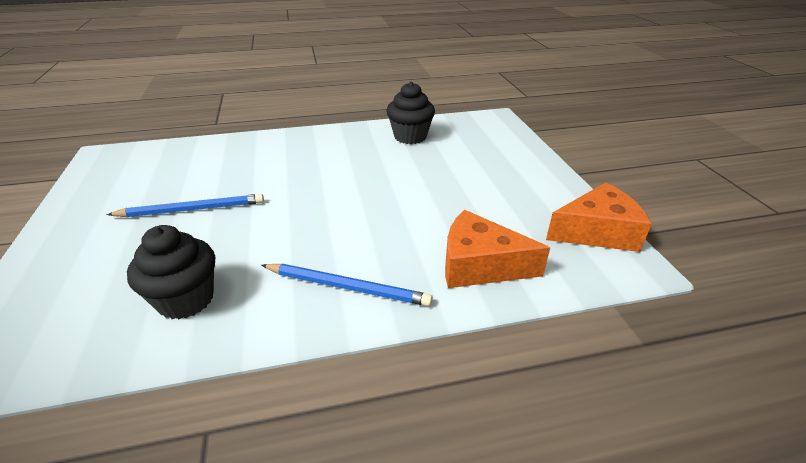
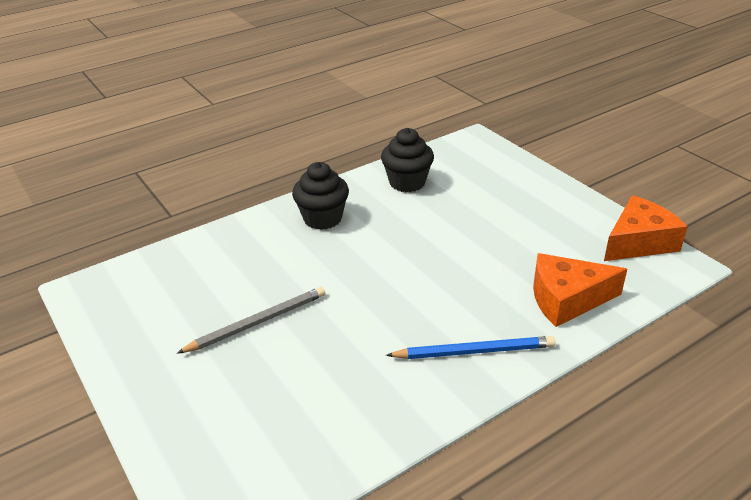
camera: 20 degrees left, 0 degrees up
blue pencil [107,194,264,217] -> grey pencil [177,287,325,354]
black cupcake [127,225,215,319] -> black cupcake moved to [292,162,349,230]

